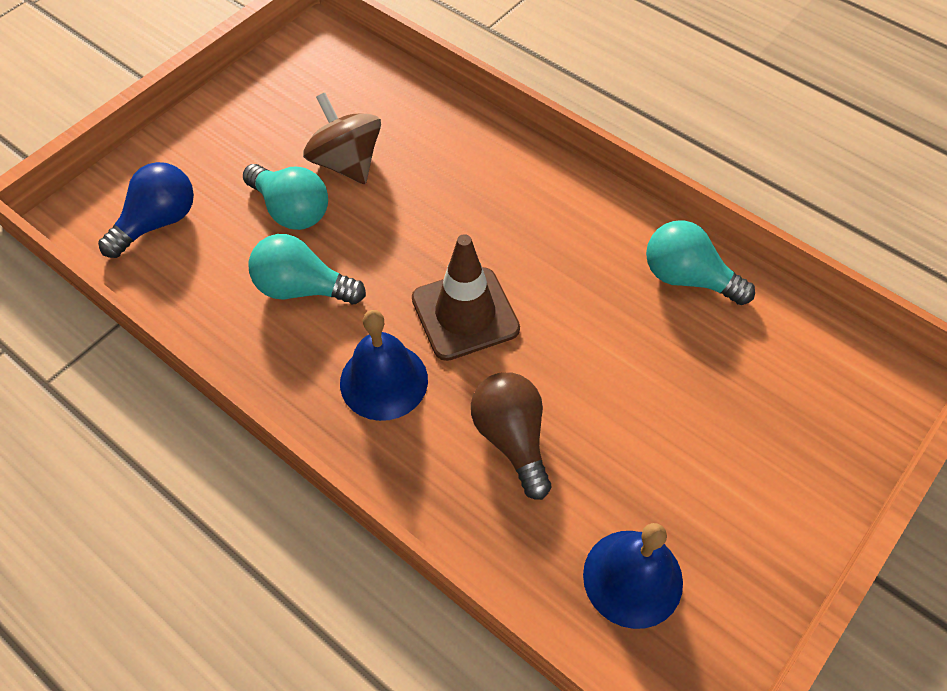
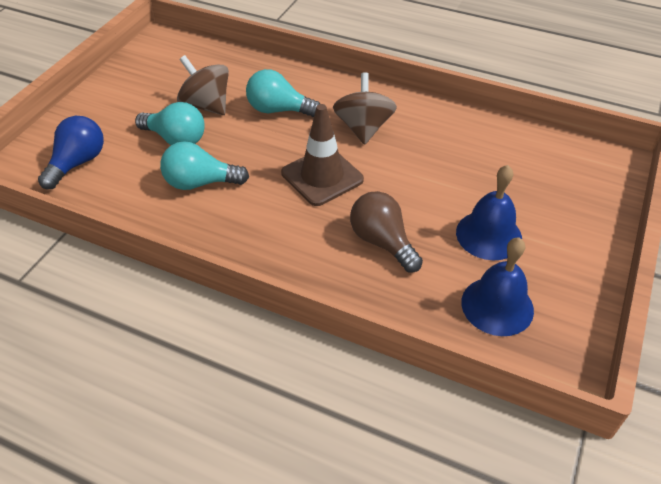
camera: 15 degrees left, 10 degrees down
blue bell [340,310,428,421] -> blue bell moved to [456,165,522,260]
turquoise light bulb [646,220,755,305] -> turquoise light bulb moved to [246,69,320,117]
none -> brown spinning top [333,72,397,145]

